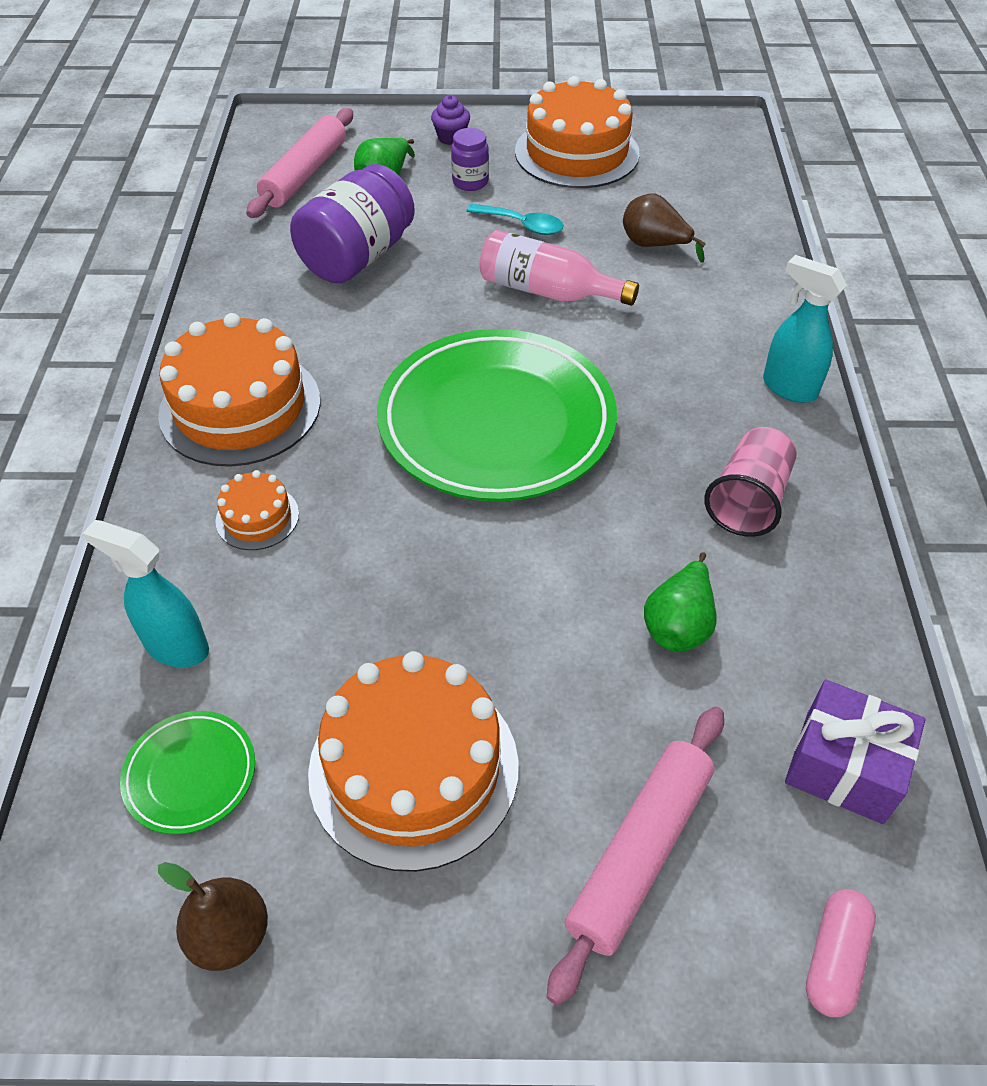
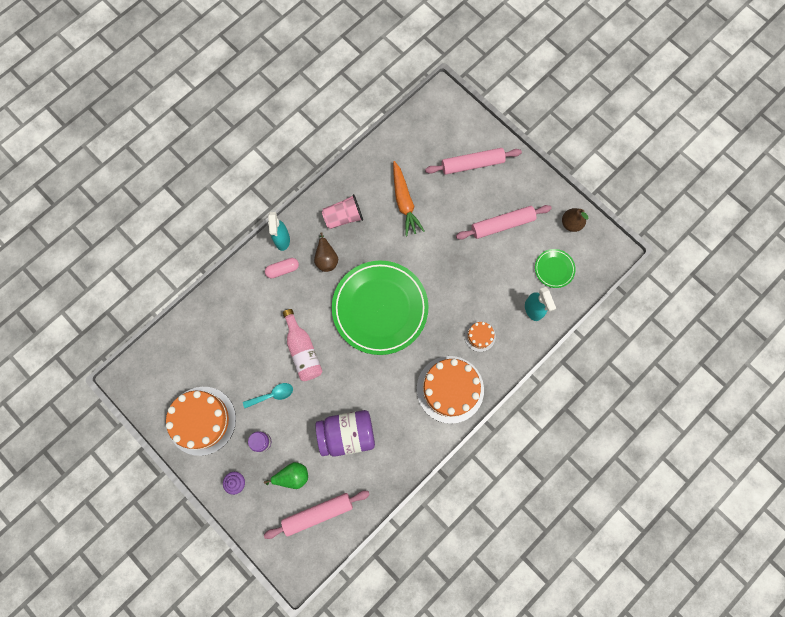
camera: 135 degrees left, 25 degrees up
orange cake [308,651,519,872] -> pink rolling pin [456,205,552,240]
turquoise spoon [466,204,564,235] -> turquoise spoon turned 90 degrees clockwise [243,383,293,408]
brown pear [623,194,706,263] -> brown pear moved to [314,232,338,272]
green pear [644,552,717,651] -> orange carrot [393,161,425,236]
purple gift [785,679,925,824] -> none
pink capsule [806,889,876,1017] -> pink capsule moved to [265,258,299,278]

